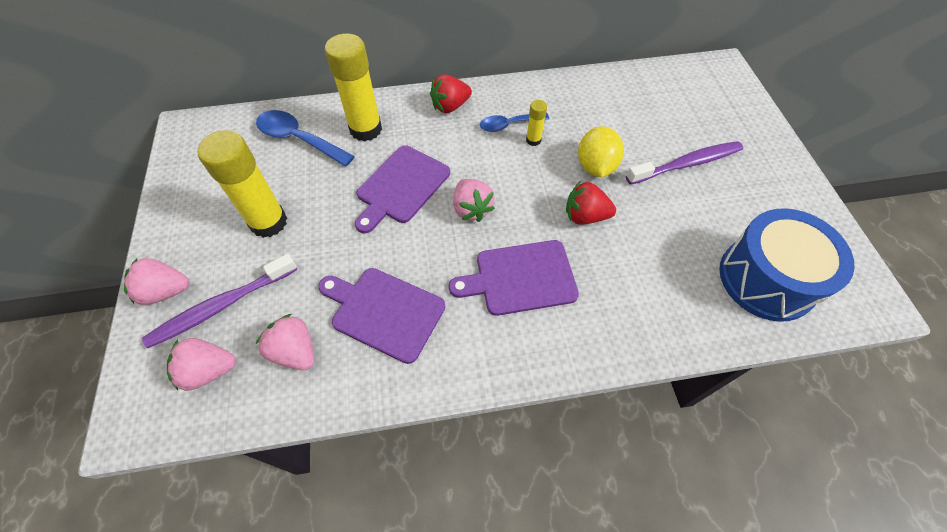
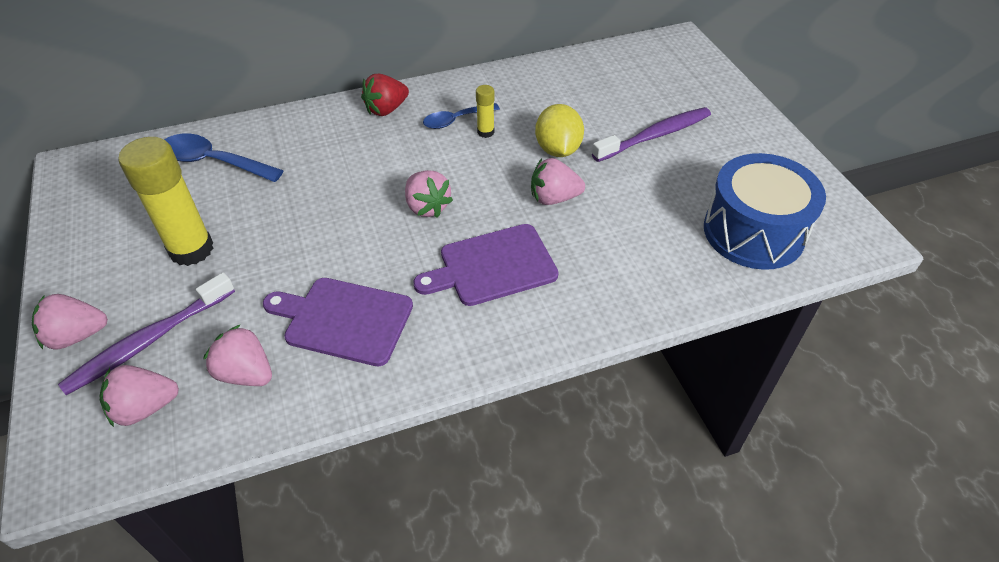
camera: 10 degrees left, 10 degrees down
yellow glue stick [325,33,382,141] -> none
purple cutting board [355,145,450,233] -> none
red strawberry [566,181,616,225] -> pink strawberry [531,158,585,205]

